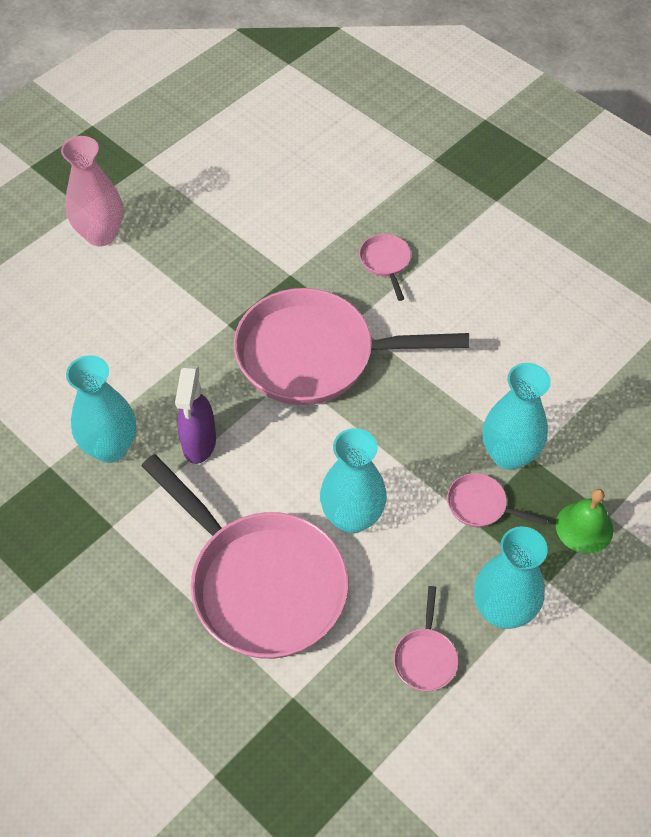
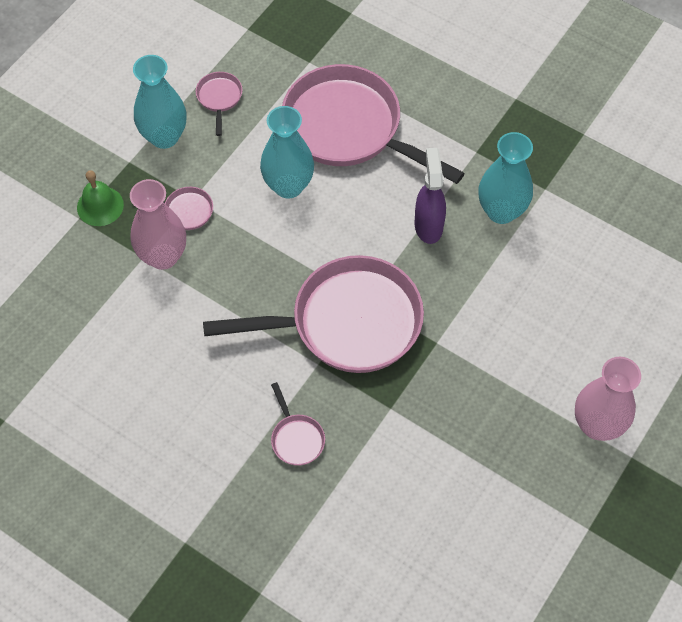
camera: 170 degrees right, 5 degrees up
turquoise vase [483,363,551,470] -> pink vase [130,179,186,270]

